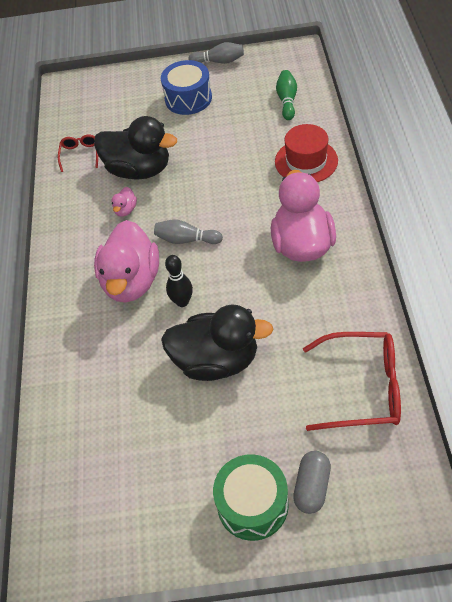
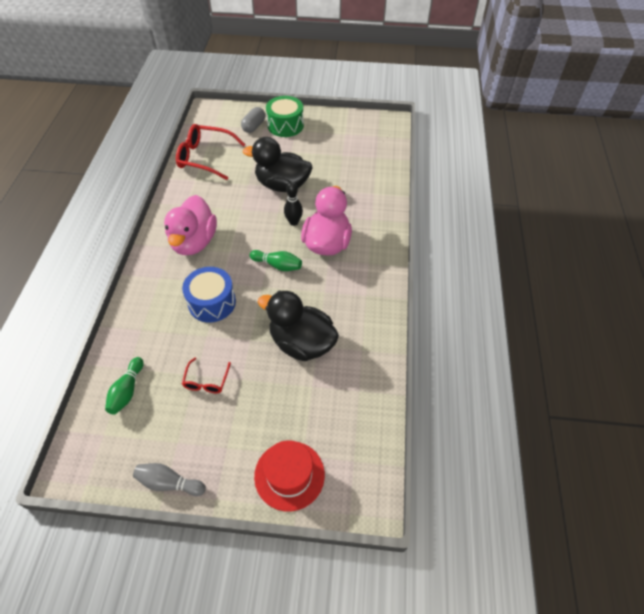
camera: 175 degrees left, 0 degrees up
red glasses [58,135,98,172] -> red glasses moved to [182,358,231,393]
pink duck [111,187,137,217] -> none
grey bowling pin [154,219,223,244] -> green bowling pin [250,250,302,271]
blue drum [161,60,212,115] -> blue drum moved to [182,267,236,322]
red hat [275,124,338,182] -> red hat moved to [254,440,325,511]

